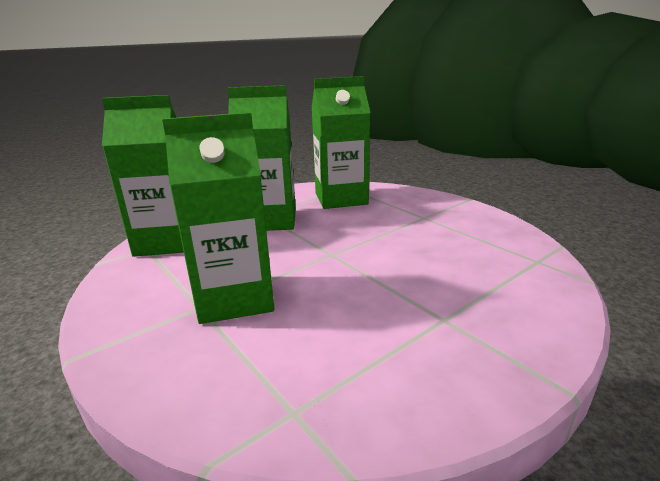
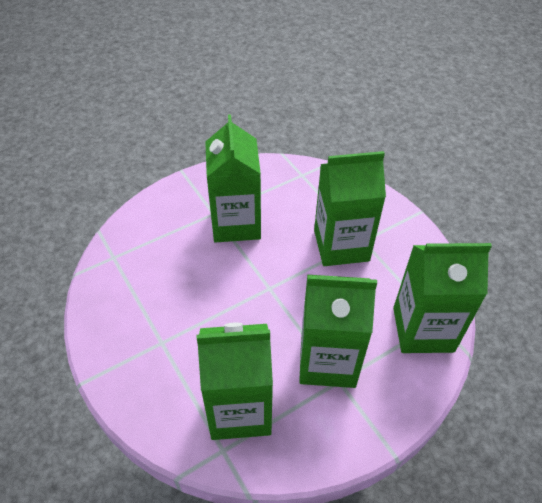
camera: 175 degrees left, 25 degrees up
none -> green carton [205,114,261,242]

